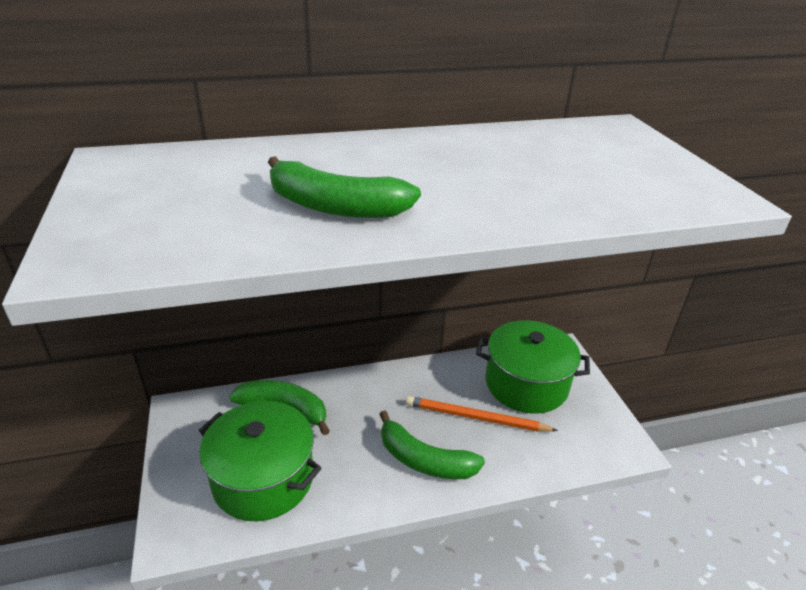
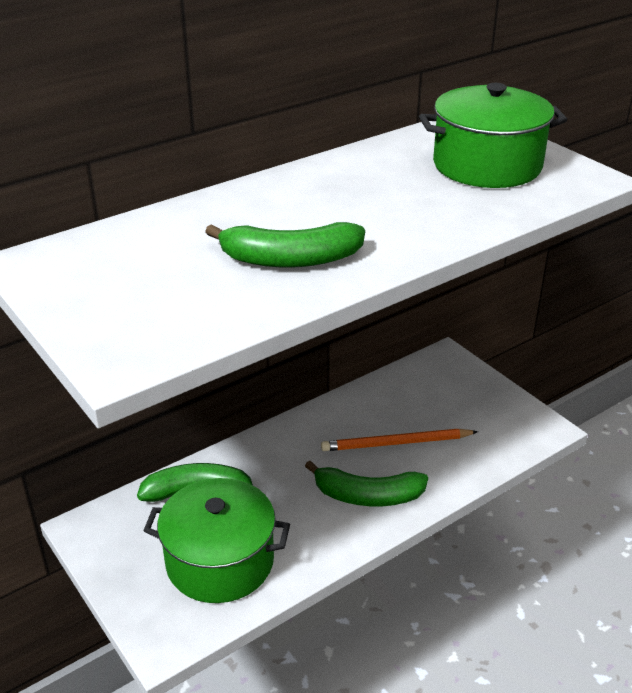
camera: 20 degrees left, 0 degrees up
green pot [476,320,590,414] -> green pot moved to [419,83,567,188]

